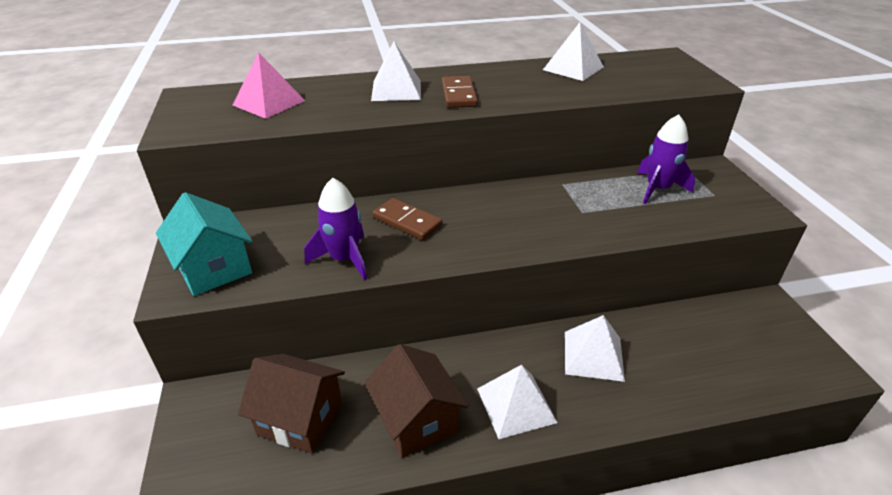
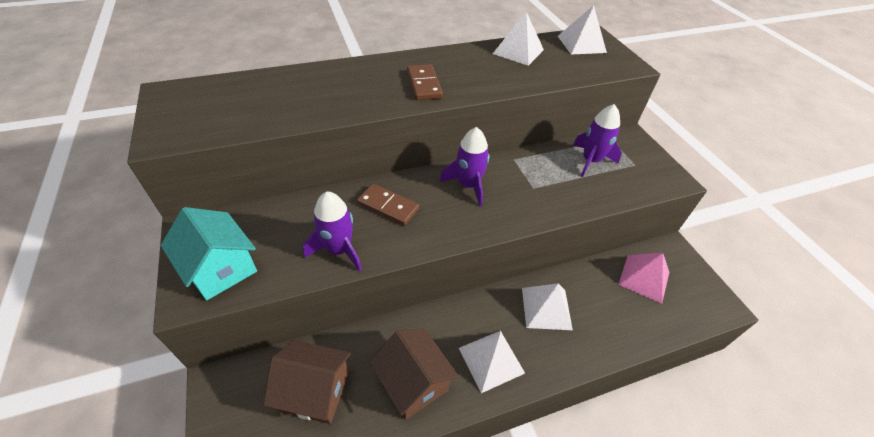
camera: 10 degrees left, 10 degrees up
pink pyramid [232,52,305,119] -> pink pyramid moved to [618,253,669,304]
white pyramid [371,41,421,101] -> white pyramid moved to [558,5,607,55]
none -> purple rocket [439,127,489,206]

